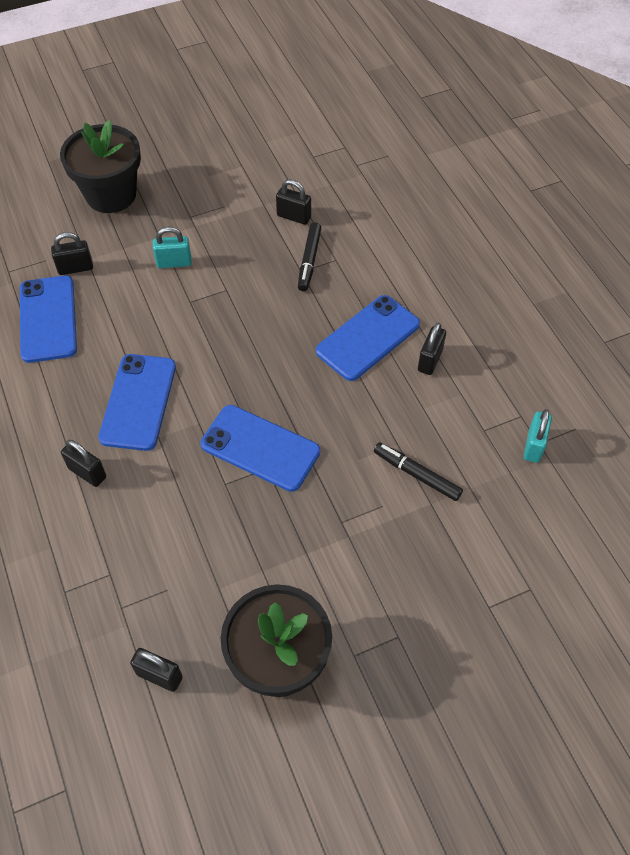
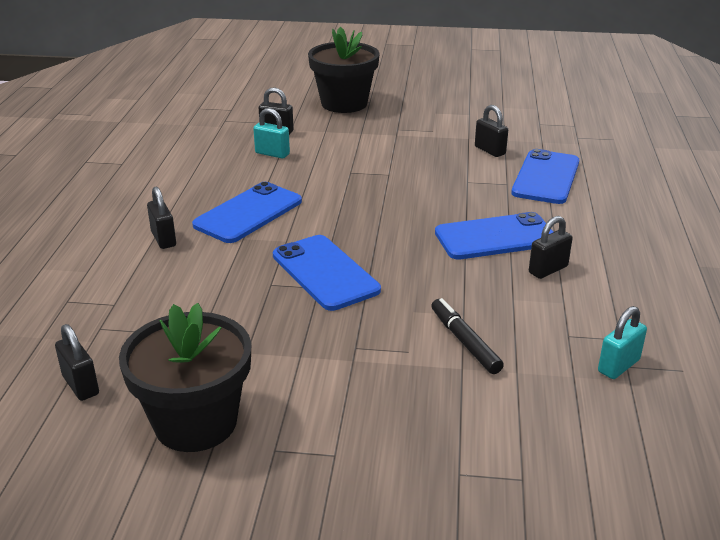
camera: 30 degrees right, 25 degrees down
blue phone [20,275,77,363] -> blue phone moved to [511,149,579,204]
turquoise padlock [153,227,192,268] -> turquoise padlock moved to [253,108,290,159]
black marker [298,222,321,291] -> none

